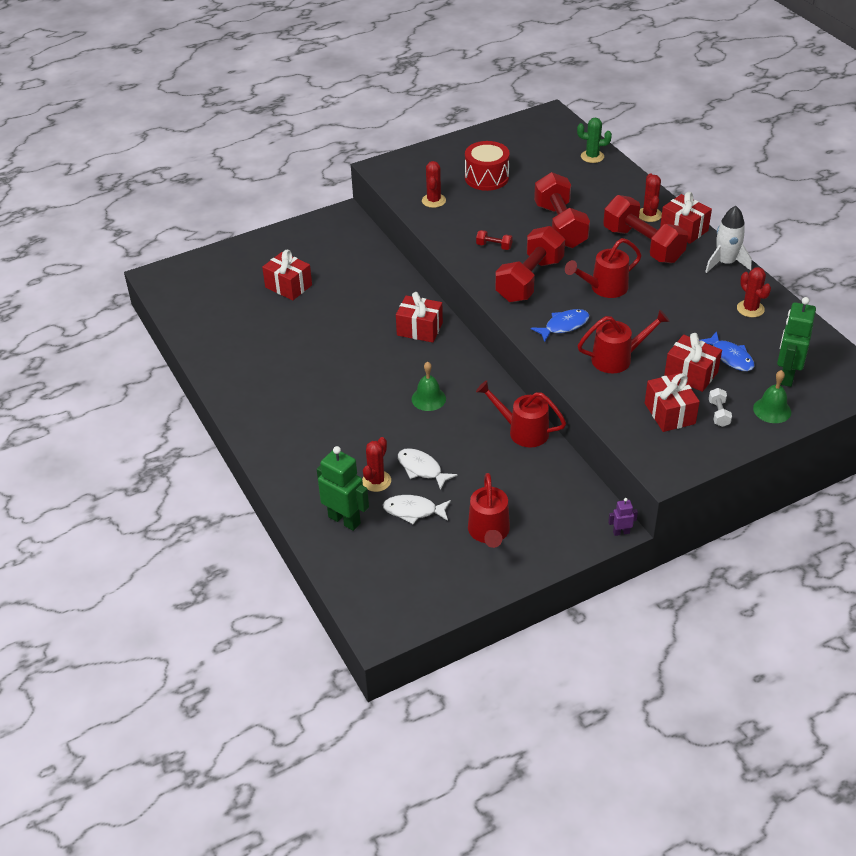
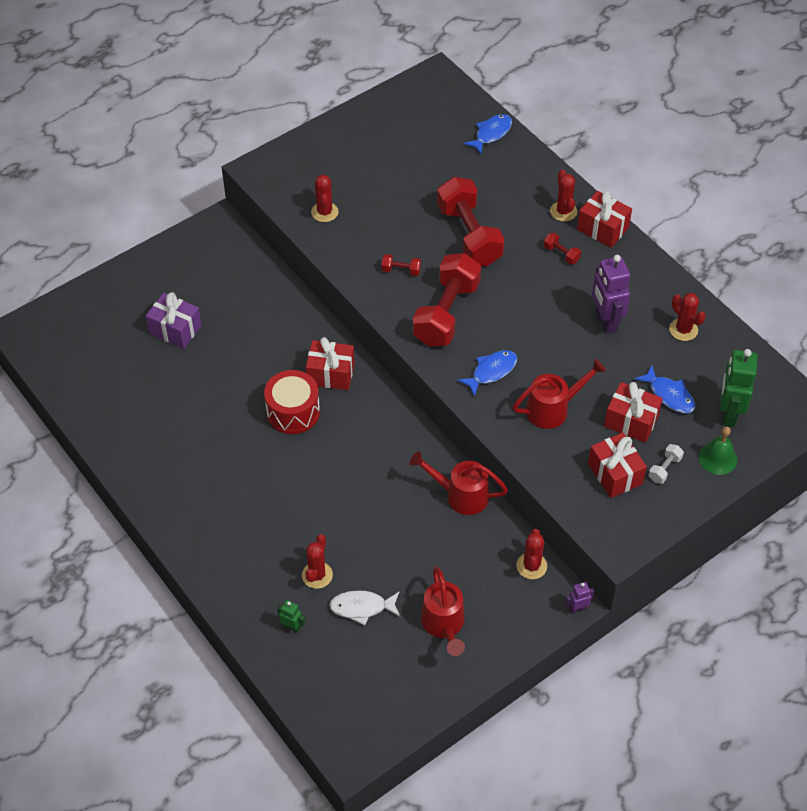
camera: 10 degrees left, 10 degrees up
red gift [262,250,312,300] -> purple gift [146,292,202,349]
green robot [317,446,369,531] -> green robot [277,600,305,633], size x0.48
white fish [398,448,457,490] -> none
green bell [411,362,446,411] -> none
red drum [465,141,510,191] -> red drum moved to [264,370,320,434]
red watering can [565,238,641,298] -> none
green cactus [577,118,612,163] -> blue fish [463,114,512,155]
red dumbbell [603,195,688,263] -> red dumbbell [543,233,581,265], size x0.40
white rocket [705,206,752,273] -> none
white dumbbell [709,388,732,427] -> white dumbbell turned 45 degrees clockwise [649,444,684,484]
none -> red cactus [516,529,547,579]
none -> purple robot [592,255,630,334]

